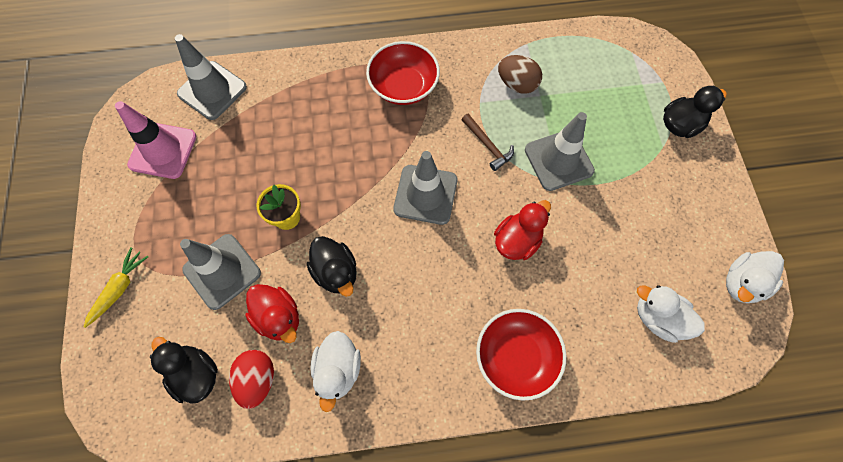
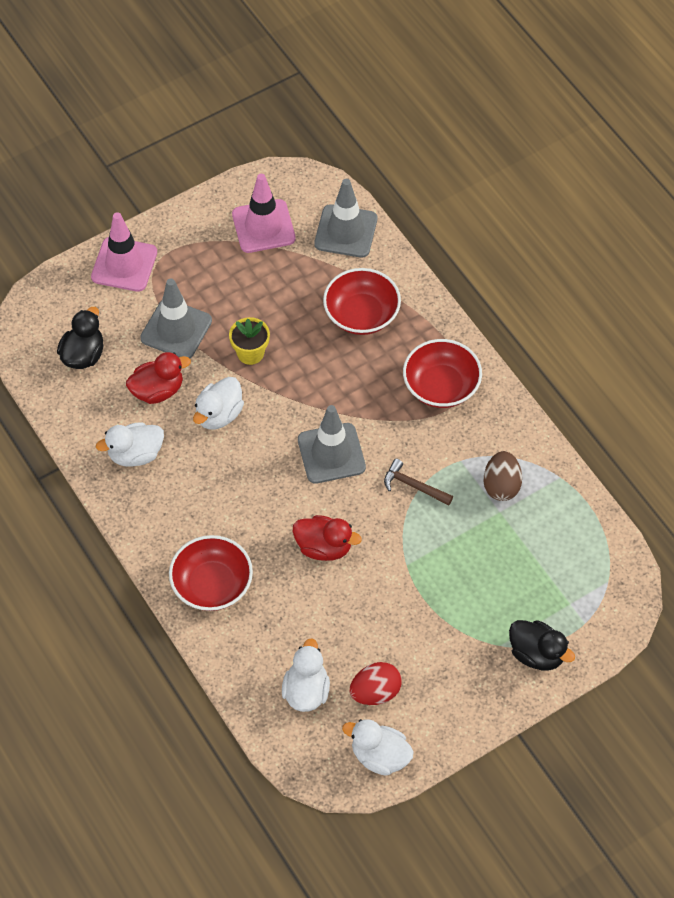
camera: 65 degrees right, 10 degrees down
yellow carrot [84,247,148,328] -> pink traffic cone [91,212,157,292]
red egg [229,350,274,409] -> red egg moved to [350,662,402,705]
red duck [245,284,299,343] -> red duck turned 135 degrees counterclockwise [126,352,191,404]
black duck [307,236,357,297] -> white duck [193,377,244,430]
brown hammer [461,114,514,171] -> brown hammer turned 90 degrees clockwise [384,459,453,506]
grey traffic cone [525,112,595,191] -> none
none -> red bowl [323,268,401,335]

